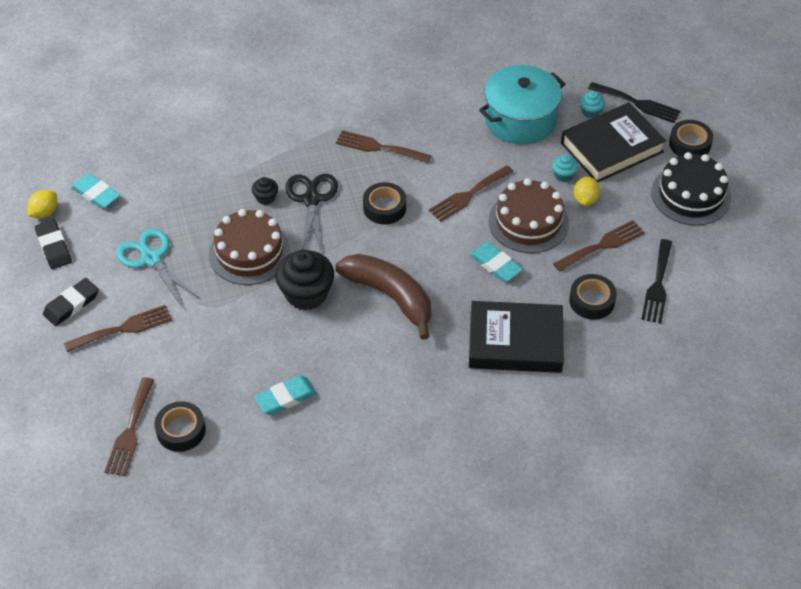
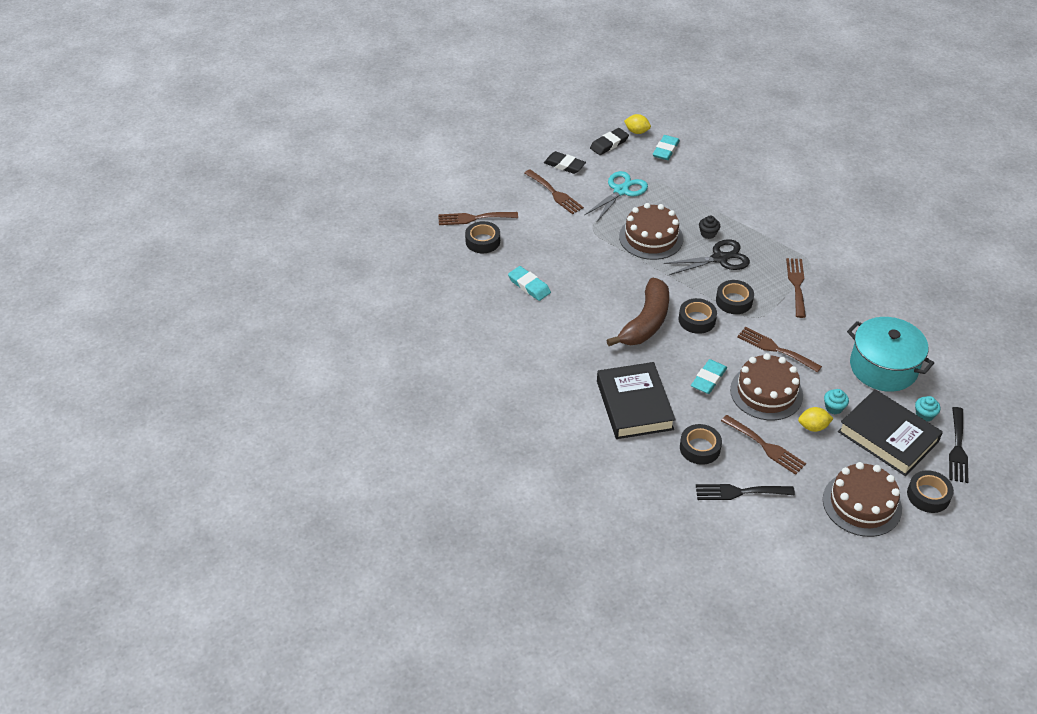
camera: 75 degrees right, 5 degrees down
black cupcake [275,250,334,310] -> none
black cake [651,152,731,225] -> brown cake [823,462,902,537]
none -> black tape [679,298,717,334]

